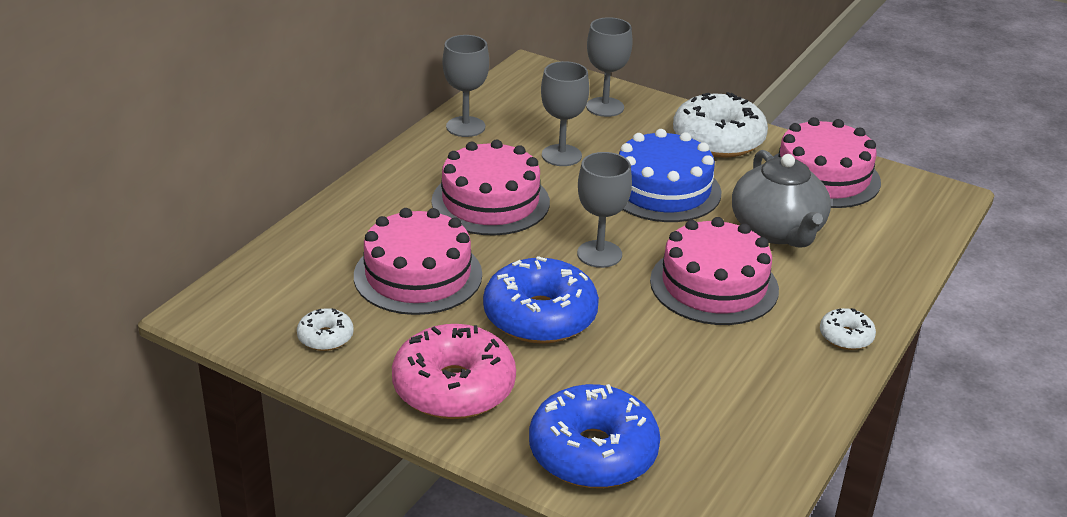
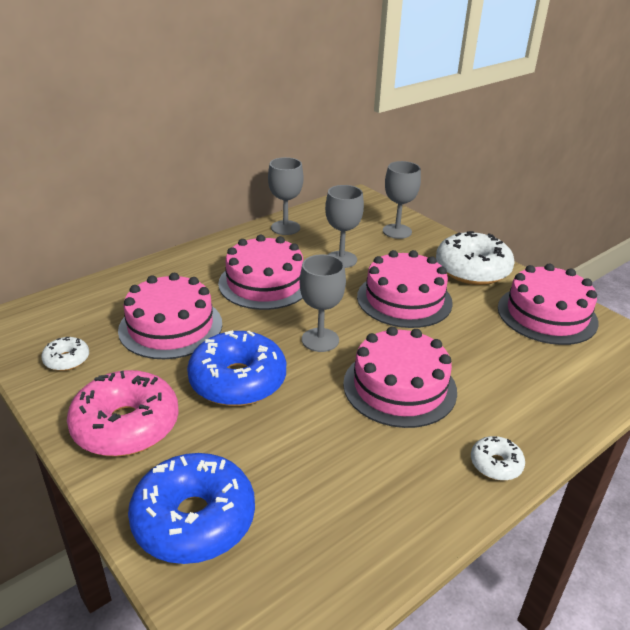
camera: 20 degrees right, 0 degrees up
blue cake [619,129,722,222] -> pink cake [357,250,453,328]
grey teapot [732,150,831,248] -> none

